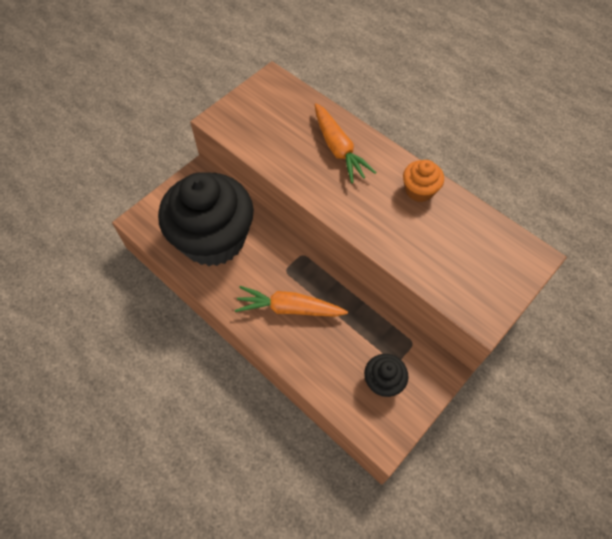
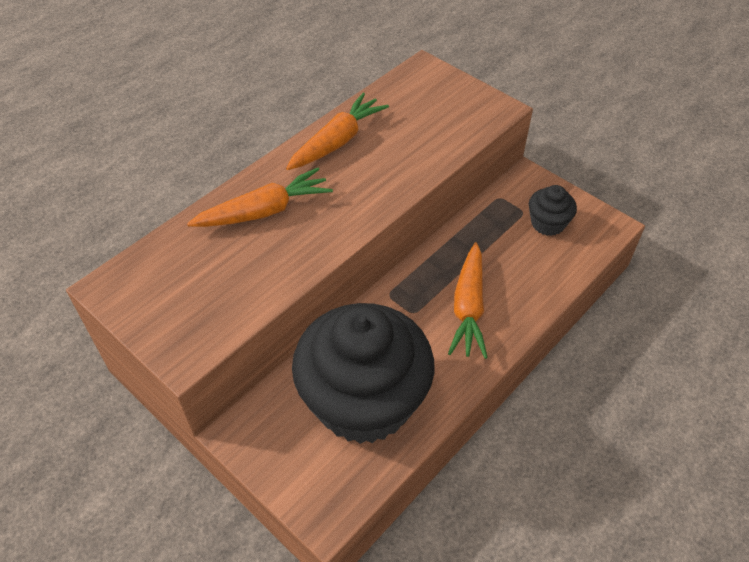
camera: 90 degrees left, 10 degrees down
orange cupcake [403,160,444,202] -> orange carrot [286,93,389,170]

